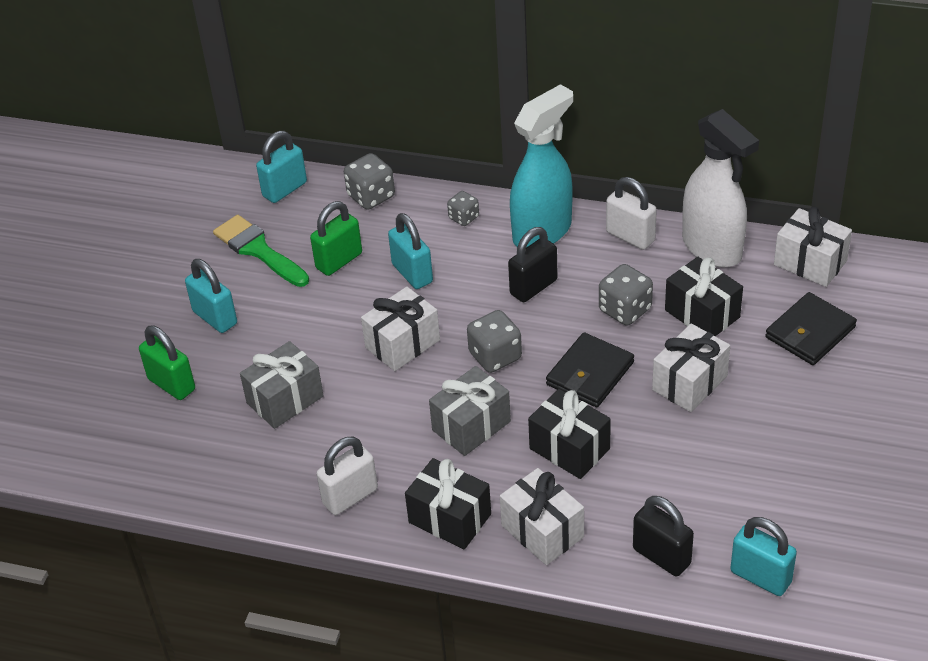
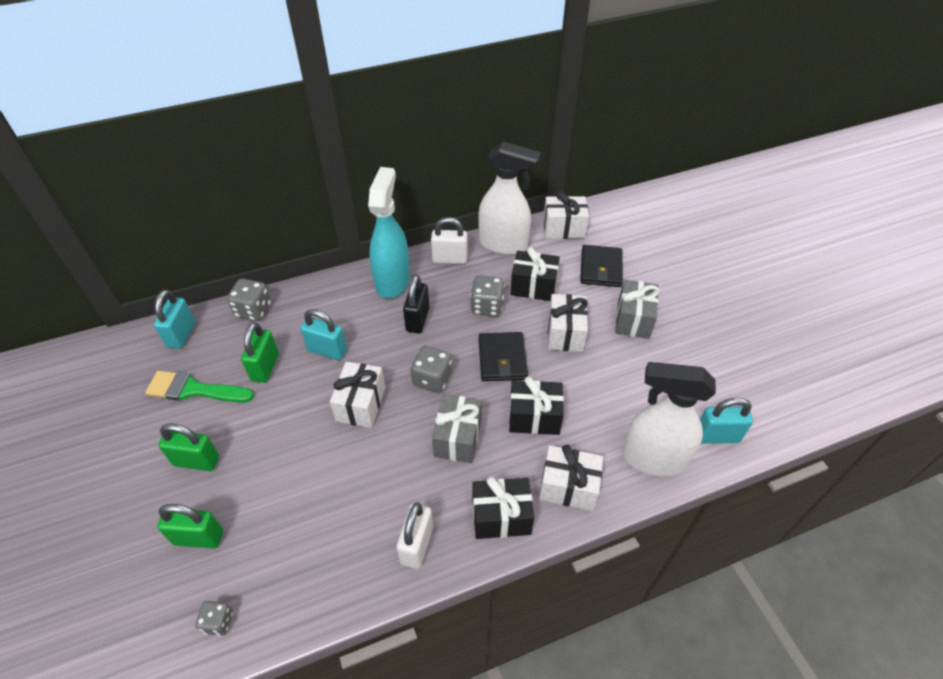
camera: 40 degrees left, 5 degrees up
turquoise padlock [185,259,237,333] -> green padlock [158,423,219,471]
grey gift [240,341,324,429] -> grey gift moved to [615,280,659,339]
grey dice [447,191,479,226] -> grey dice moved to [195,601,233,636]
black padlock [633,496,694,576] -> white spray bottle [622,362,716,476]

